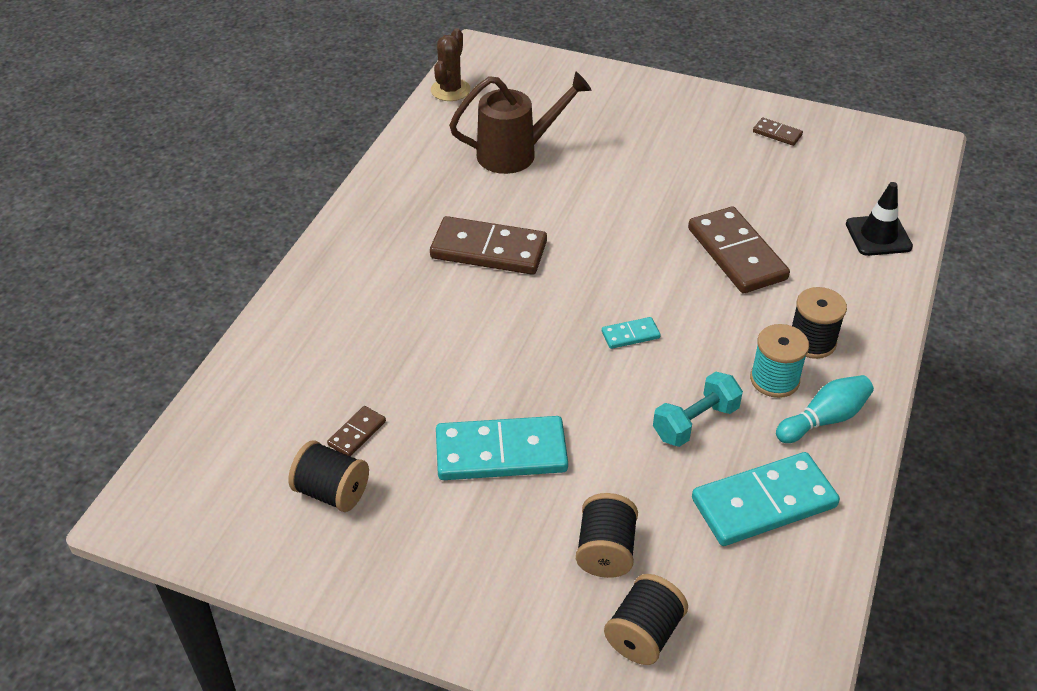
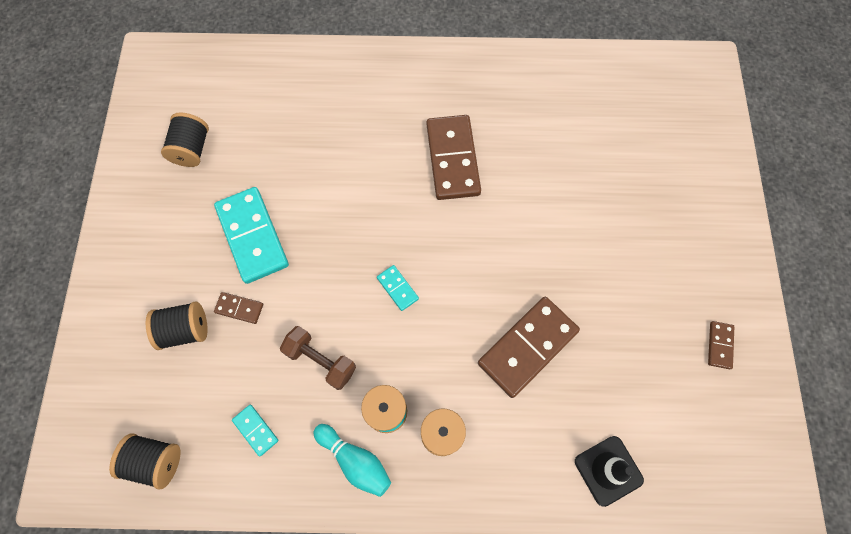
camera: 70 degrees right, 25 degrees up
brown domino [327,406,386,456] -> brown domino moved to [214,292,263,324]
brown cactus [431,28,471,101] -> none
brown watering can [449,72,592,174] -> none
black spool [604,574,688,665] -> black spool moved to [109,433,181,489]
turquoise dumbbell [653,372,743,447] -> brown dumbbell [280,326,356,390]
turquoise domino [692,452,840,546] -> turquoise domino [232,405,279,456], size x0.46

